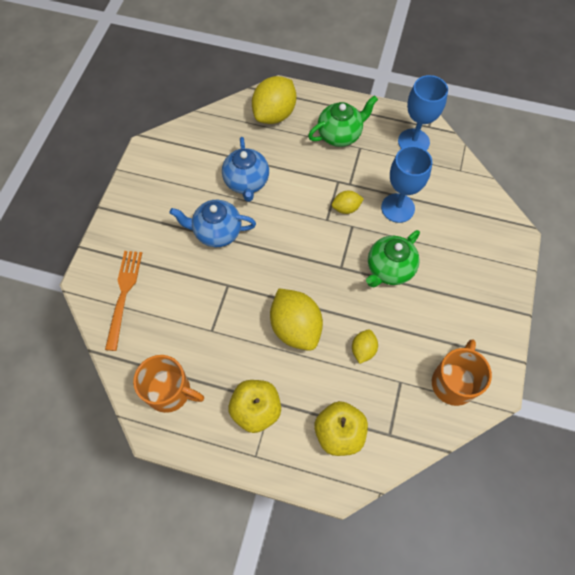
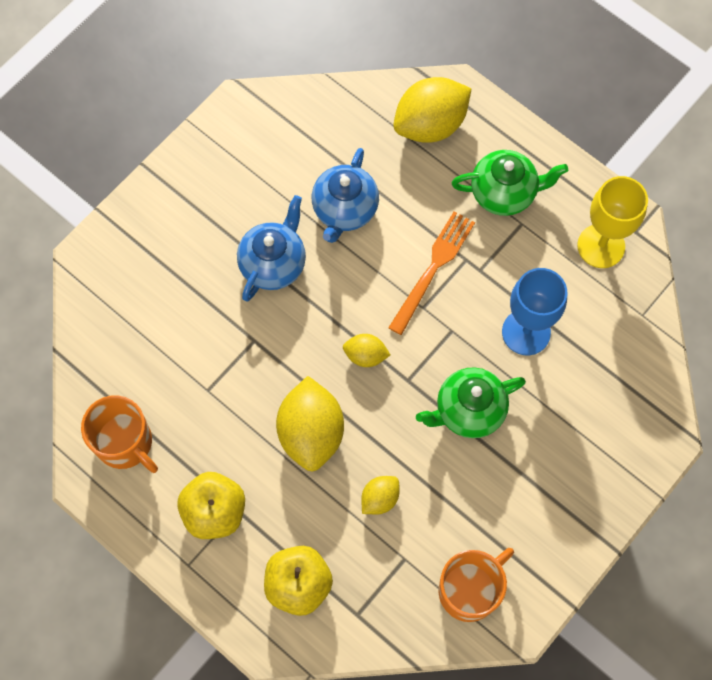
camera: 25 degrees right, 5 degrees up
orange fork [105,251,142,351] -> orange fork moved to [388,211,475,335]
blue teapot [169,200,256,247] -> blue teapot turned 90 degrees clockwise [237,195,306,302]
yellow lemon [332,191,364,214] -> yellow lemon moved to [343,334,391,367]
blue goblet [398,75,448,151] -> yellow goblet [577,176,648,268]

